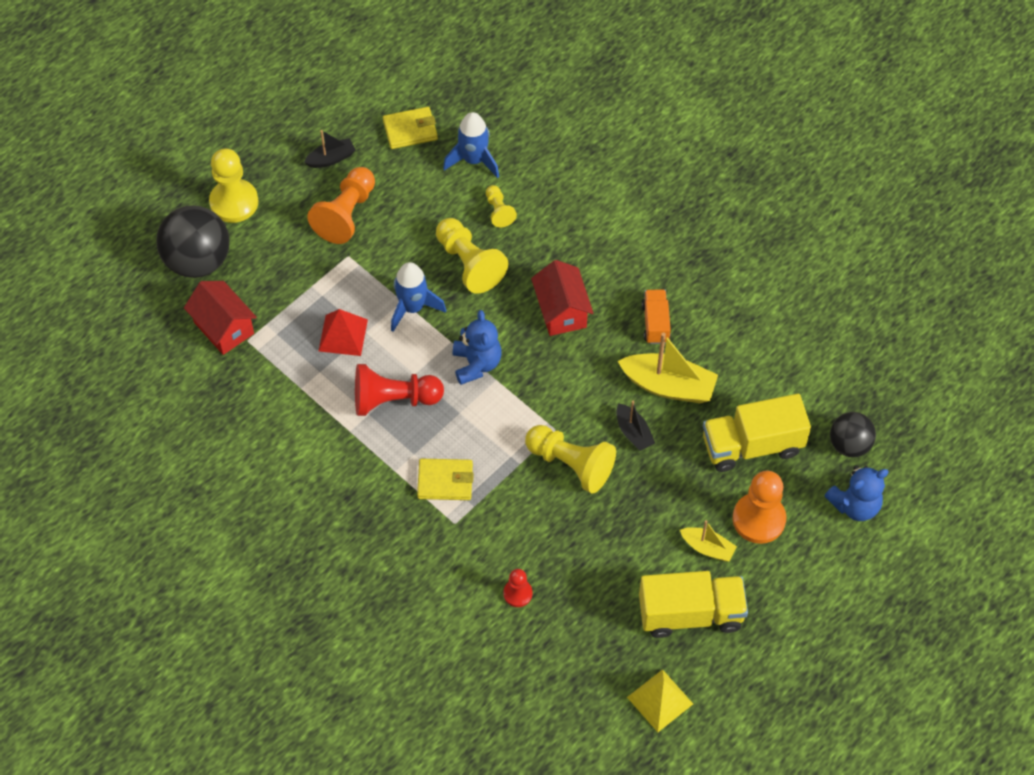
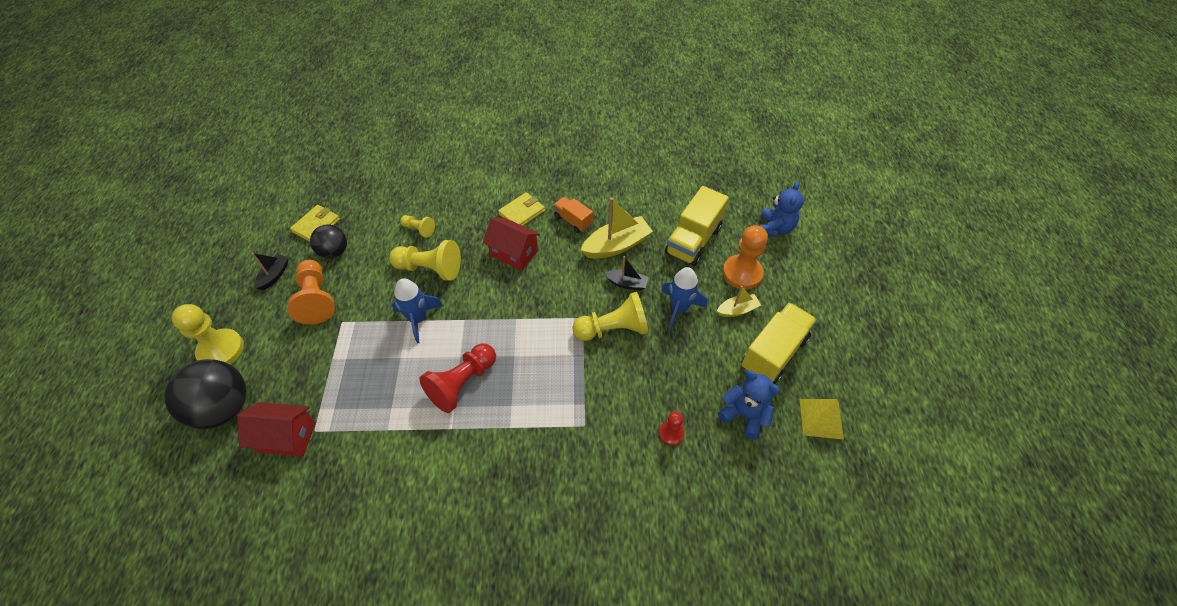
camera: 45 degrees left, 5 degrees down
red pyramid [319,309,368,356] -> none
yellow wallet [417,459,474,500] -> yellow wallet moved to [498,192,545,226]
blue rocket [443,112,499,178] -> blue rocket moved to [661,267,707,330]
blue teddy bear [453,310,502,385] -> blue teddy bear moved to [718,371,781,439]
black ball [830,412,876,457] -> black ball moved to [310,224,347,259]

